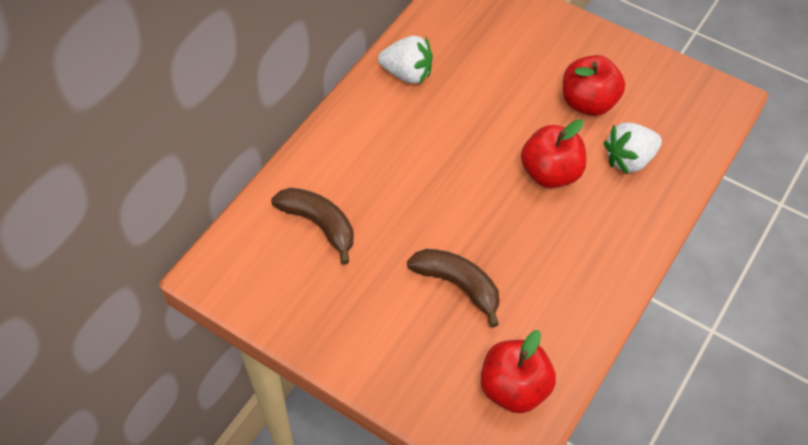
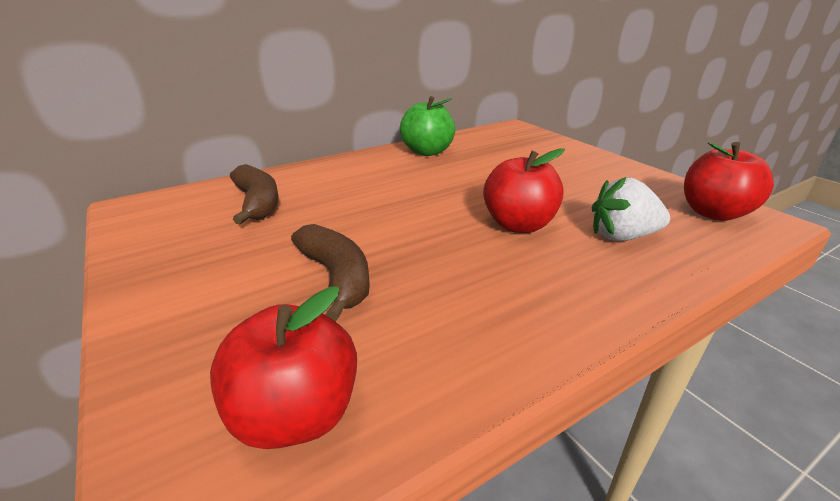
camera: 25 degrees right, 25 degrees down
white strawberry [378,36,433,84] -> green apple [400,96,455,156]
red apple [563,55,625,116] -> red apple moved to [684,142,774,221]

